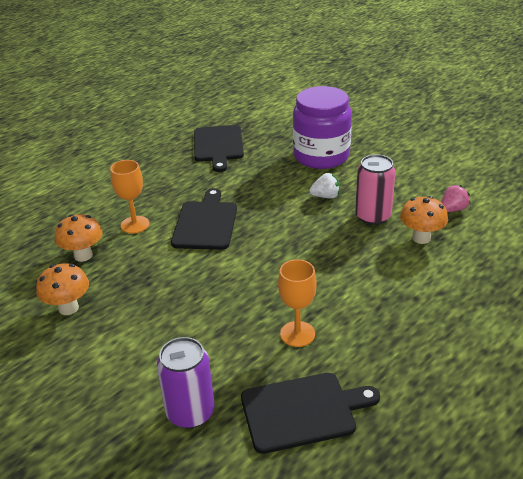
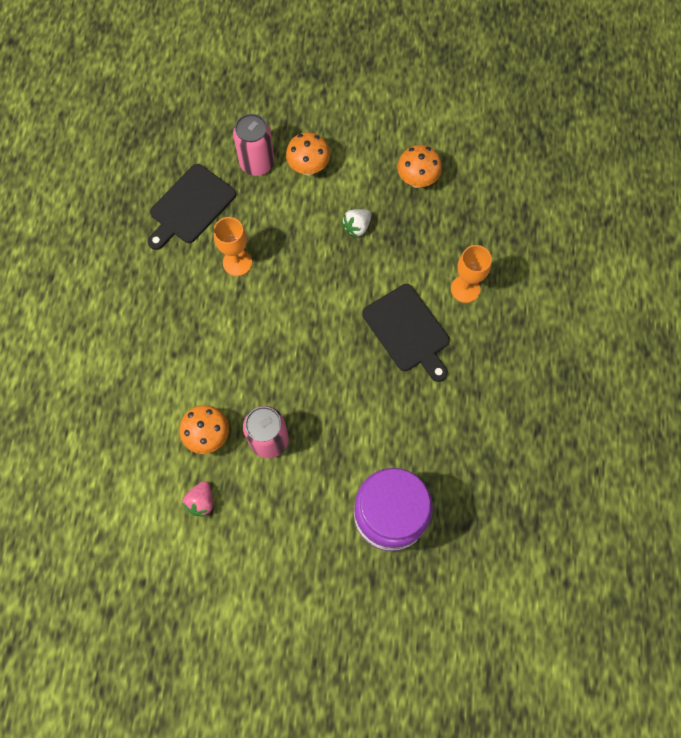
camera: 140 degrees right, 35 degrees up
orange mushroom [55,214,102,262] -> orange mushroom moved to [286,132,330,175]
purple can [157,337,215,428] -> pink can [233,114,275,176]
black cutting board [194,125,244,172] -> none
white strawberry [309,173,340,199] -> white strawberry moved to [341,209,371,238]

